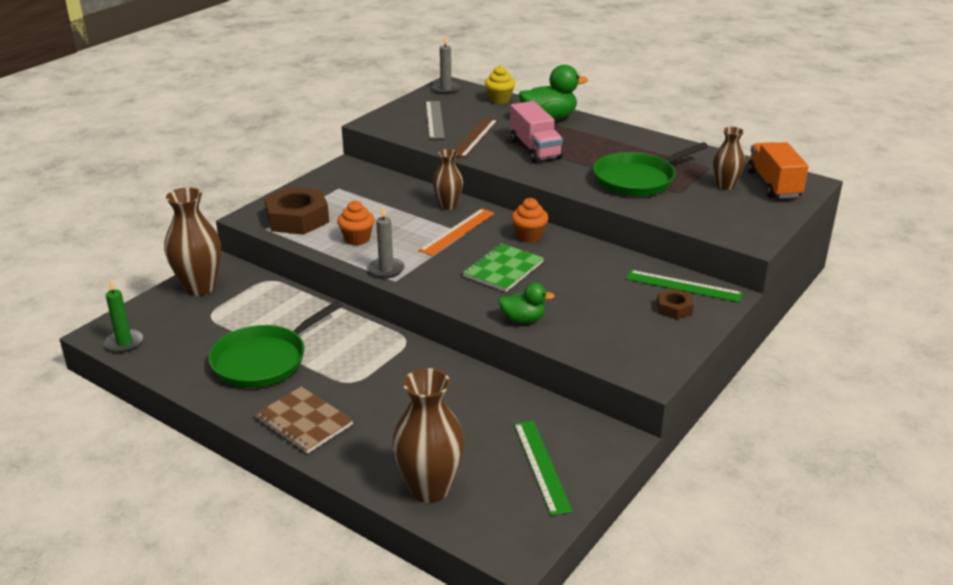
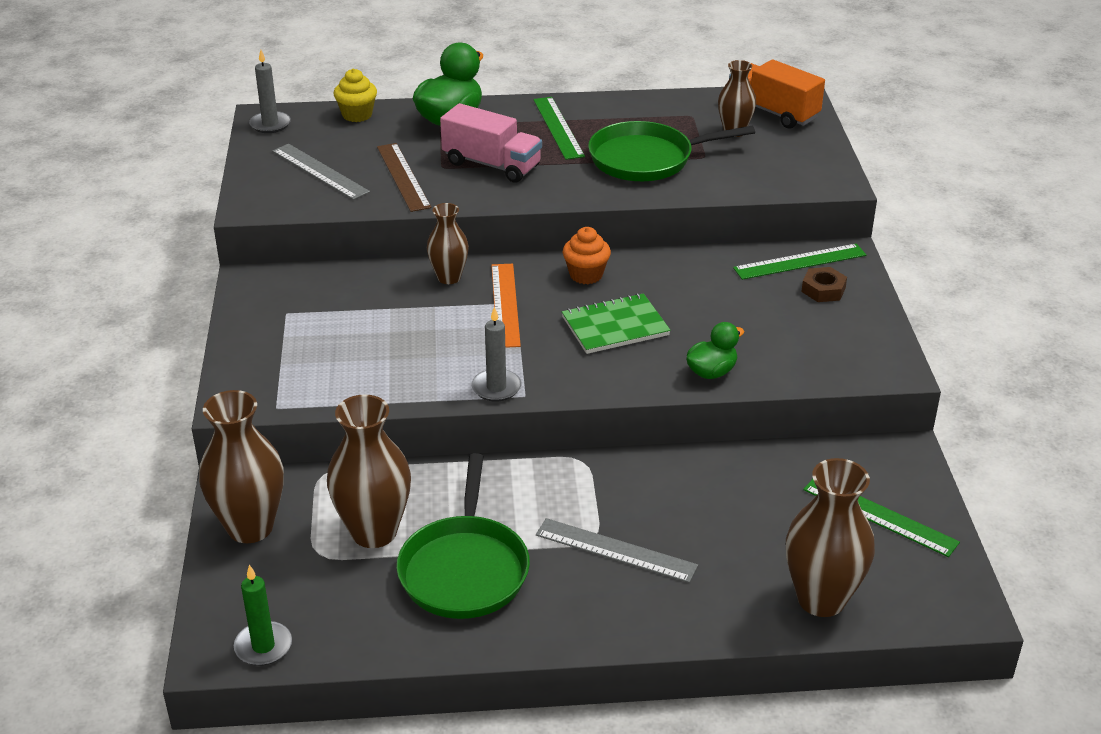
camera: 40 degrees left, 5 degrees up
brown notebook [255,386,353,454] -> none
brown nut [264,187,329,235] -> none
orange cupcake [337,200,375,245] -> none
green notebook [463,243,544,292] -> green notebook turned 75 degrees clockwise [562,293,671,354]
green pan [593,142,708,196] -> green pan turned 60 degrees clockwise [588,121,755,181]
none -> brown vase [327,394,411,548]
none -> green ruler [533,97,585,160]
none -> grey ruler [536,518,698,583]

